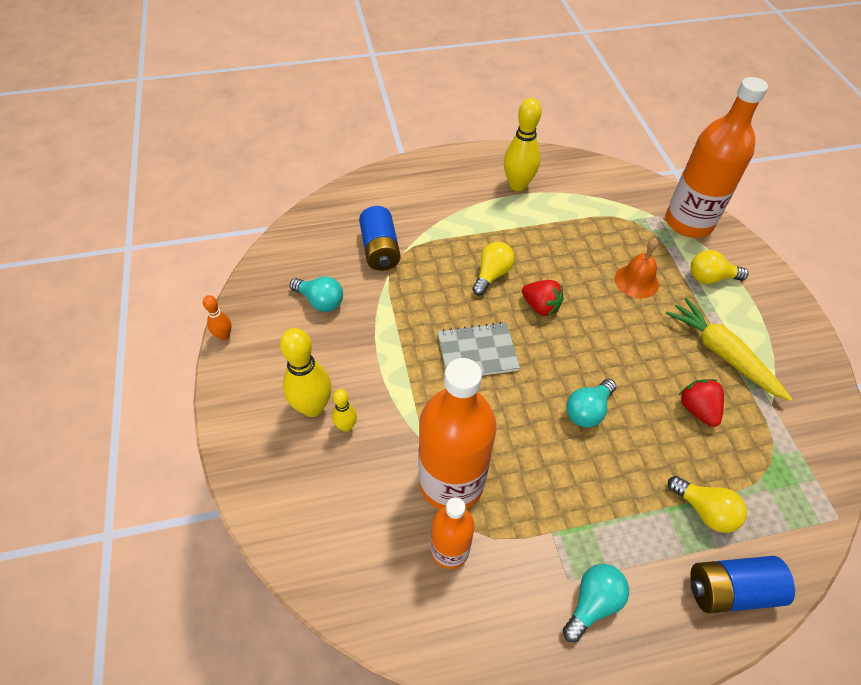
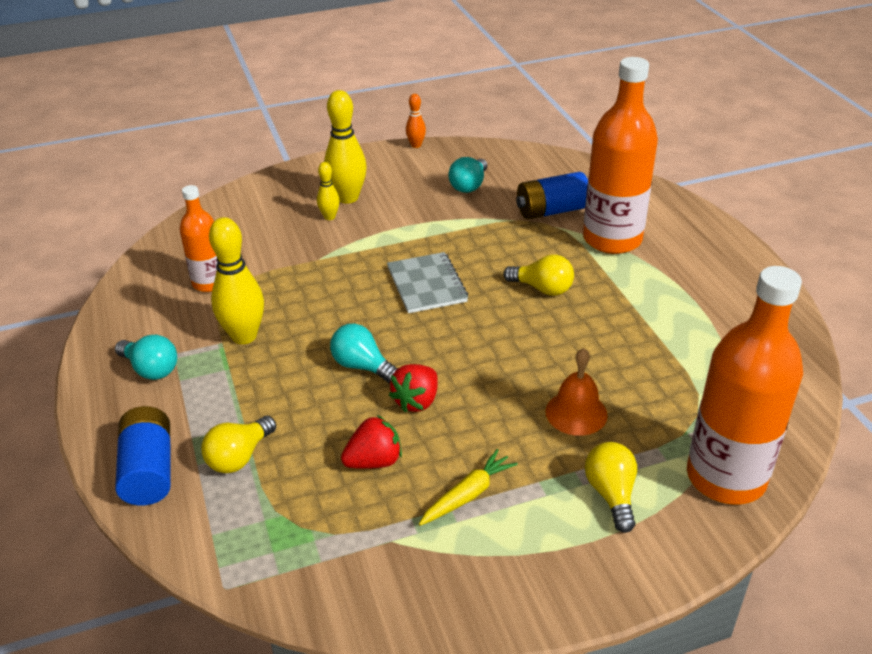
camera: 85 degrees right, 15 degrees down
orange bottle [419,358,497,510] -> orange bottle moved to [583,57,658,254]
yellow bowling pin [504,98,542,191] -> yellow bowling pin moved to [209,217,264,344]
red strawberry [522,280,564,316] -> red strawberry moved to [389,364,438,412]
yellow carrot [666,298,792,401] -> yellow carrot [419,449,518,526], size x0.63

